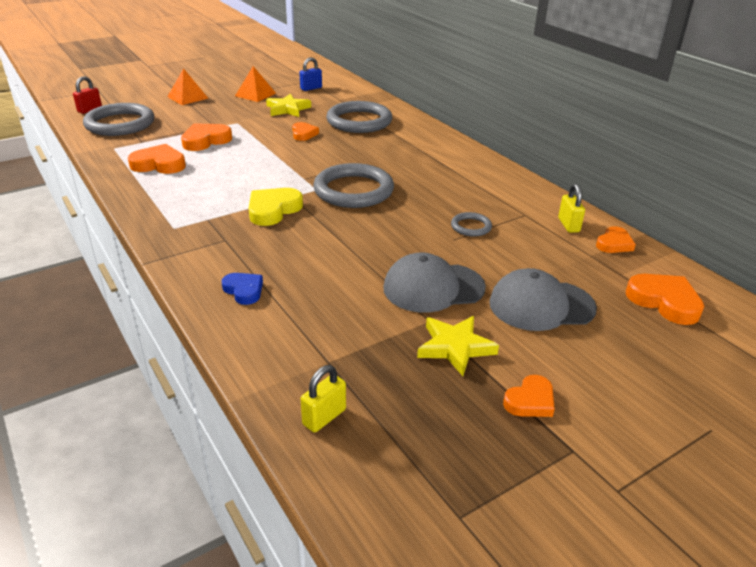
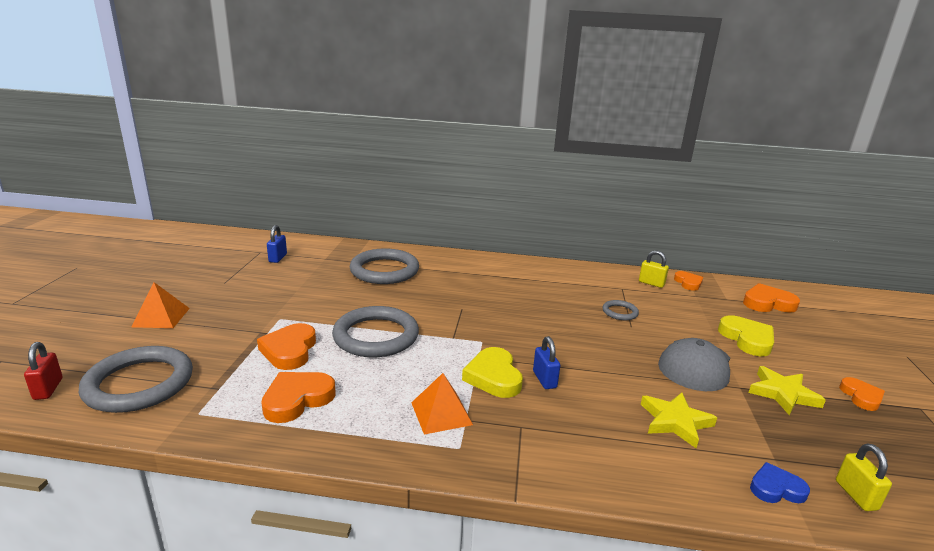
camera: 50 degrees left, 10 degrees down
blue heart [222,273,263,305] -> blue heart moved to [750,462,810,503]
orange pyramid [235,66,276,102] -> orange pyramid moved to [411,373,473,434]
yellow star [266,94,311,117] -> yellow star moved to [641,393,717,448]
orange heart [292,122,319,141] -> none
grey ring [313,163,394,208] -> grey ring moved to [332,306,419,357]
grey cap [489,268,597,331] -> yellow heart [718,315,774,356]
none -> blue padlock [533,336,560,389]

